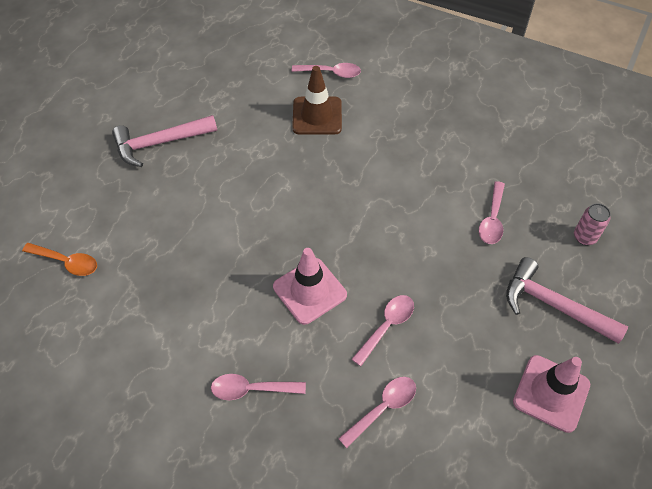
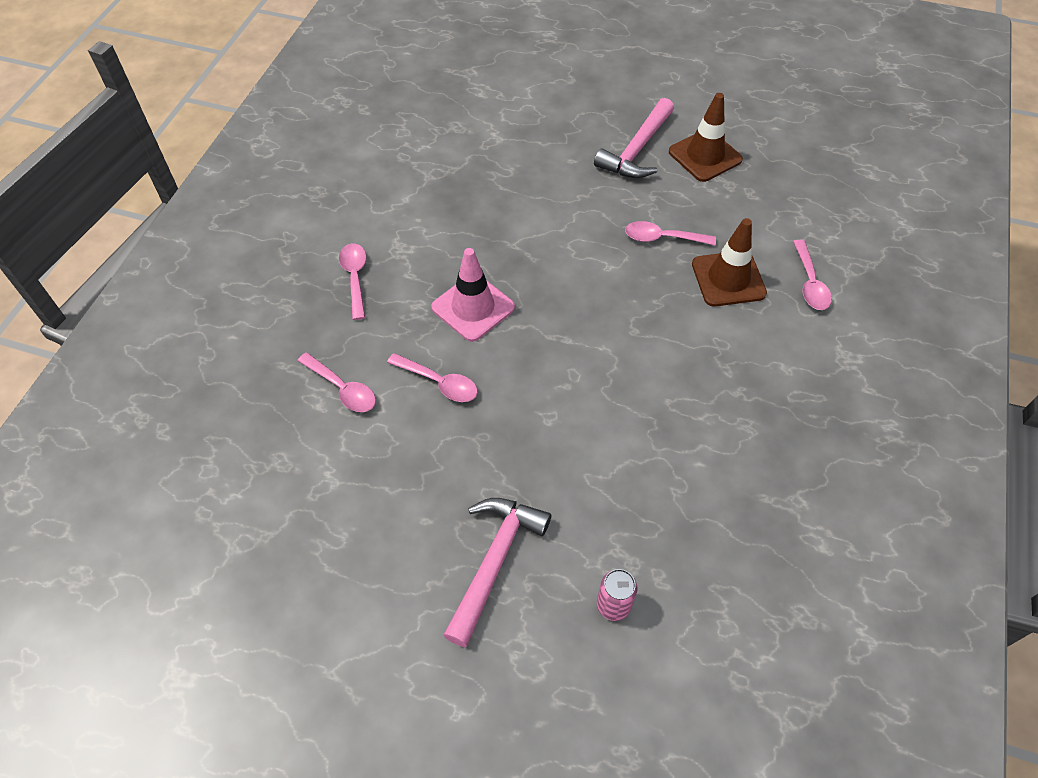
camera: 80 degrees right, 0 degrees up
orange spoon [22,243,97,276] -> none
pink hammer [112,115,217,167] -> pink hammer turned 120 degrees counterclockwise [594,98,674,178]
pink spoon [479,181,505,244] -> pink spoon moved to [625,221,716,245]
pink traffic cone [513,355,590,433] -> none
none -> brown traffic cone [669,93,743,182]

